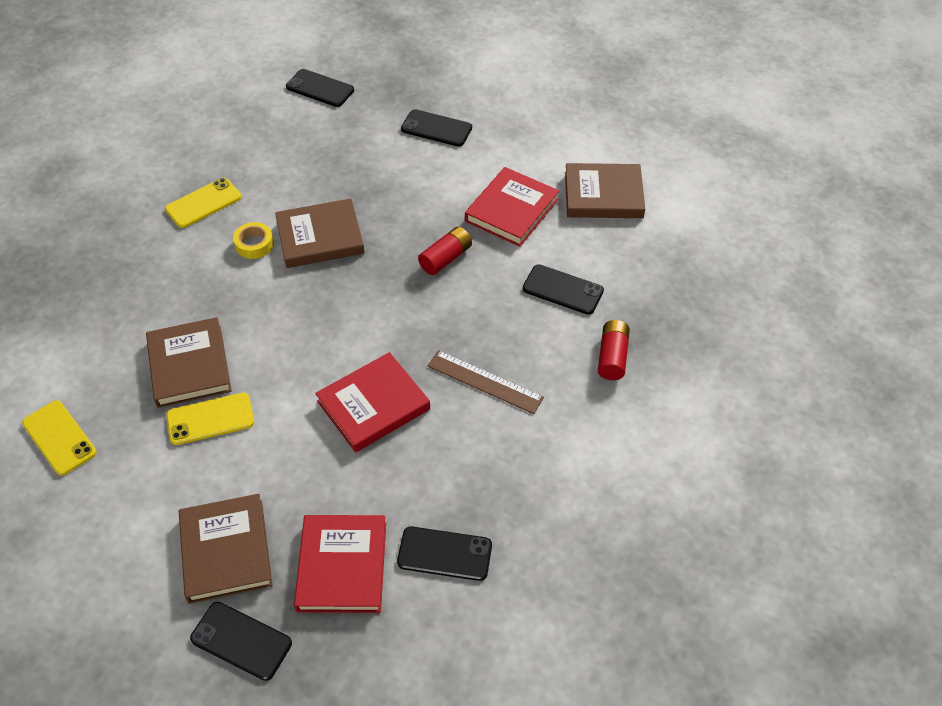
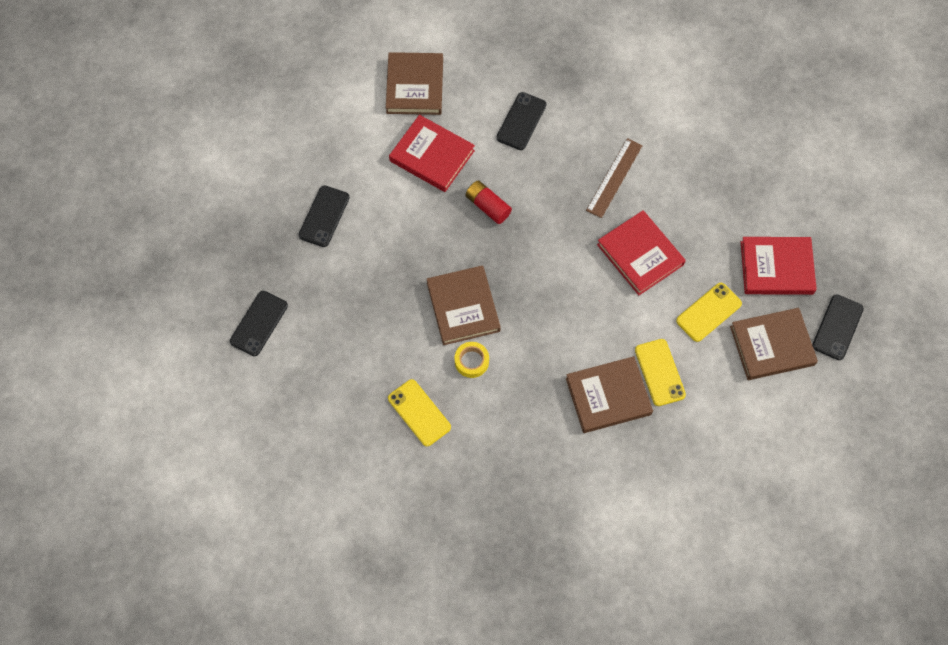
camera: 90 degrees left, 15 degrees up
yellow phone [22,400,97,476] -> yellow phone moved to [676,283,742,342]
black phone [397,526,492,581] -> none
red battery [598,320,630,380] -> none

